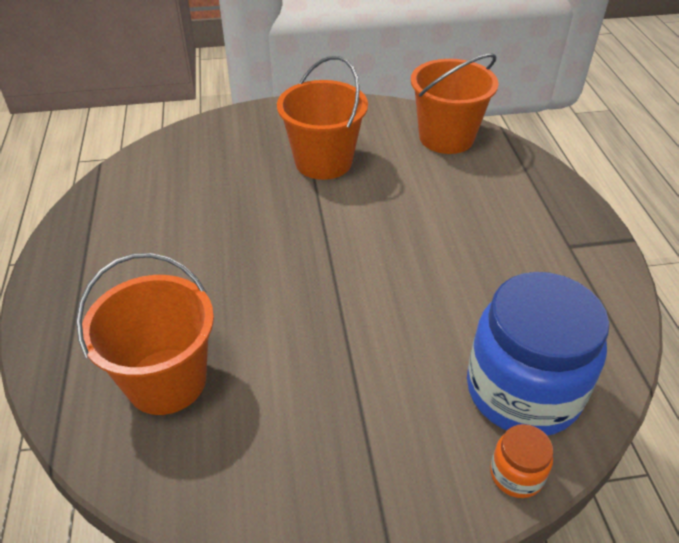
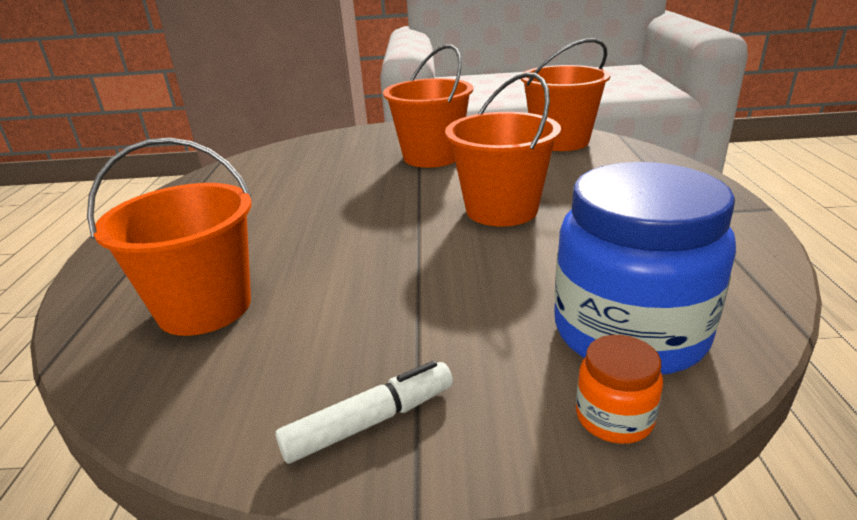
camera: 10 degrees right, 15 degrees down
none -> white marker [275,361,453,464]
none -> orange bucket [445,72,561,226]

